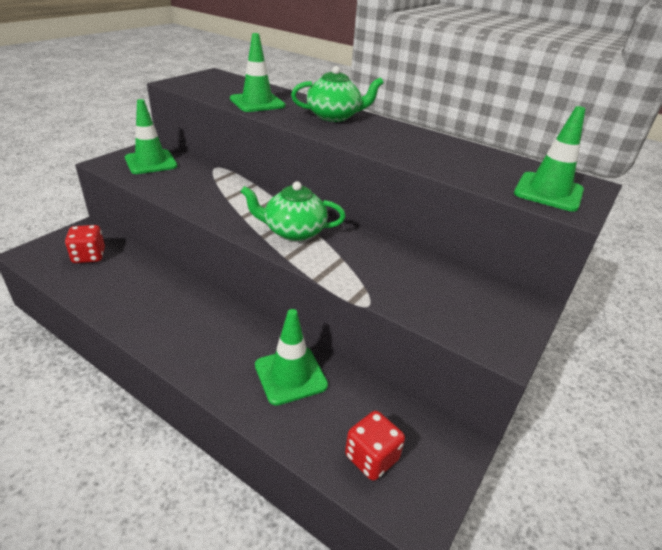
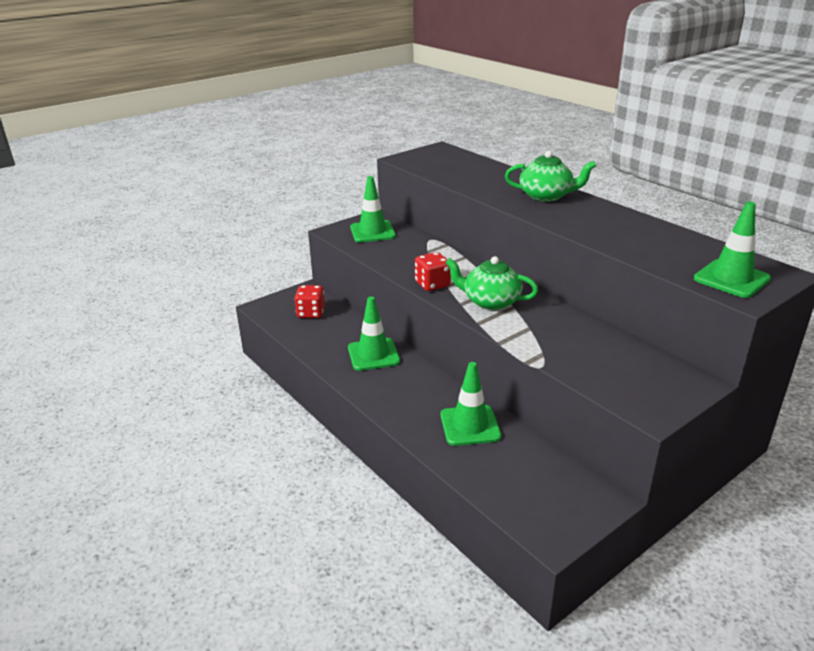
camera: 20 degrees right, 5 degrees down
green traffic cone [230,33,285,112] -> green traffic cone moved to [348,297,400,371]
red dice [345,411,405,481] -> red dice moved to [415,252,451,291]

